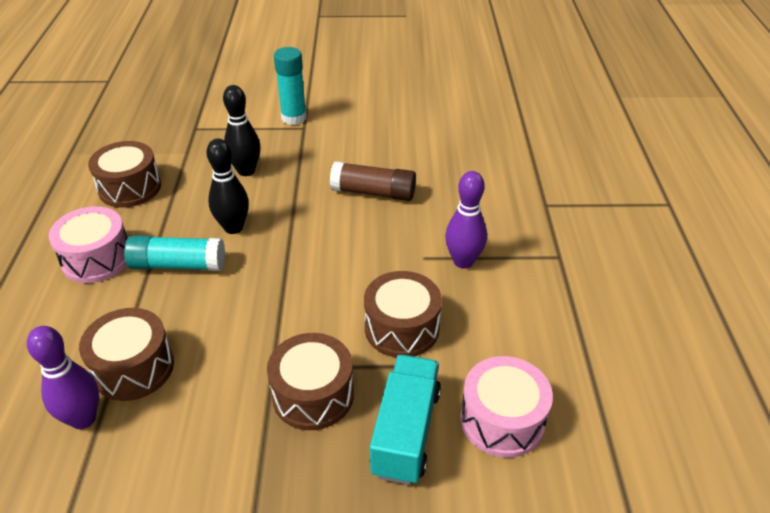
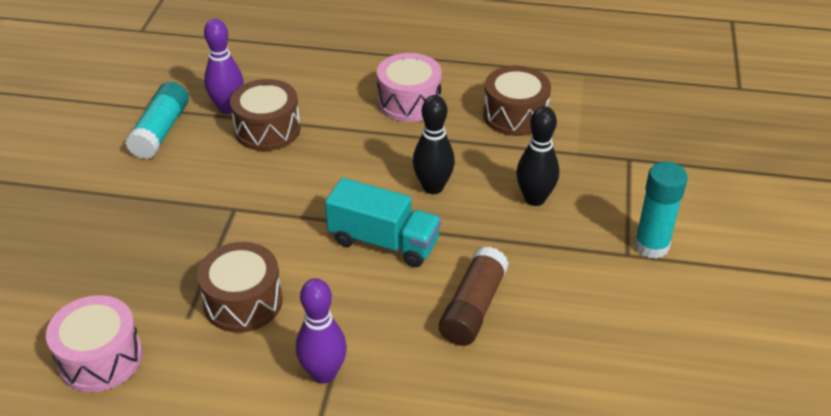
camera: 100 degrees right, 0 degrees up
turquoise glue stick [124,235,225,271] -> turquoise glue stick moved to [125,82,189,159]
brown drum [267,333,354,430] -> none
turquoise truck [370,355,441,485] -> turquoise truck moved to [325,178,441,267]

